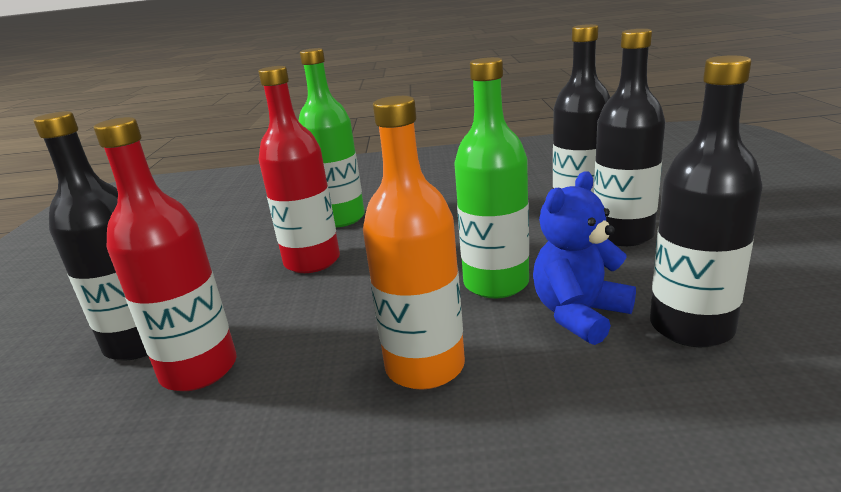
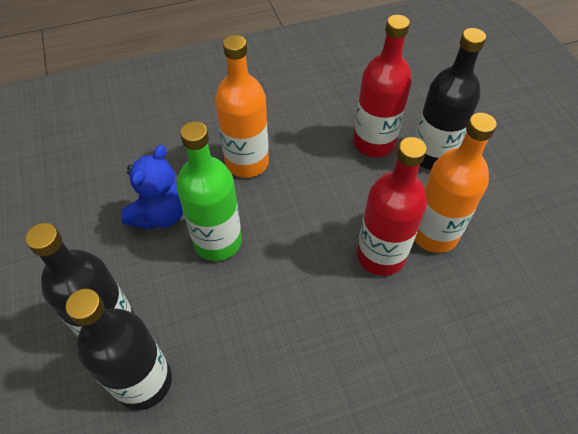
camera: 160 degrees right, 30 degrees up
green bottle [299,48,365,227] -> none
black bottle [650,56,763,347] -> none
none -> orange bottle [415,113,497,253]

